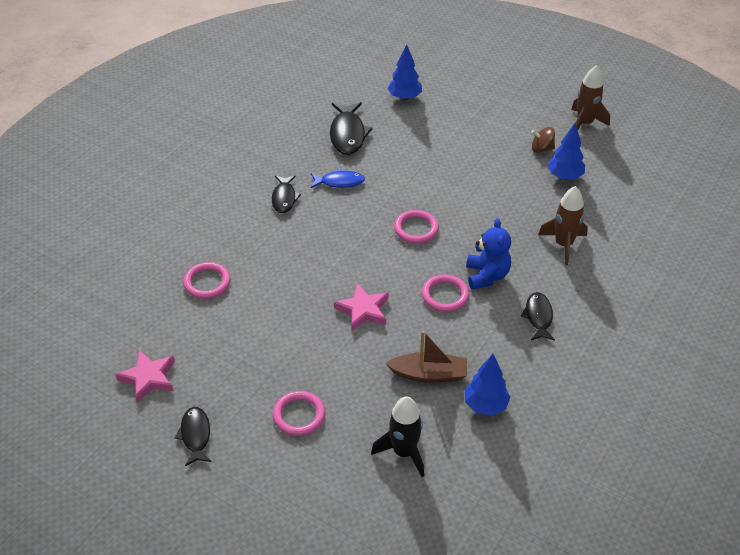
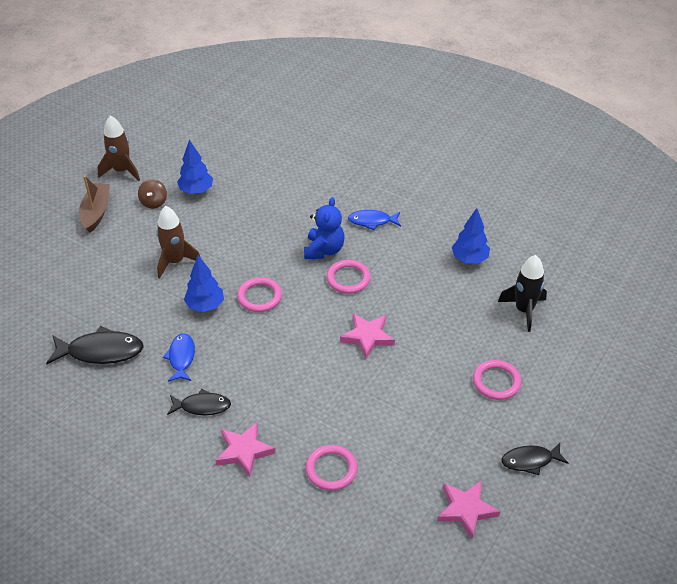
camera: 90 degrees left, 0 degrees up
brown boat [386,331,467,383] -> brown boat moved to [79,175,110,233]
blue tree [388,44,422,100] -> blue tree moved to [184,255,224,312]
blue teddy bear [466,218,511,290] -> blue teddy bear turned 105 degrees clockwise [304,197,344,259]
black fish [521,292,555,341] -> blue fish [348,210,401,230]
brown rocket [538,186,588,265] -> brown rocket moved to [156,206,201,279]
none -> pink star [215,422,276,477]

